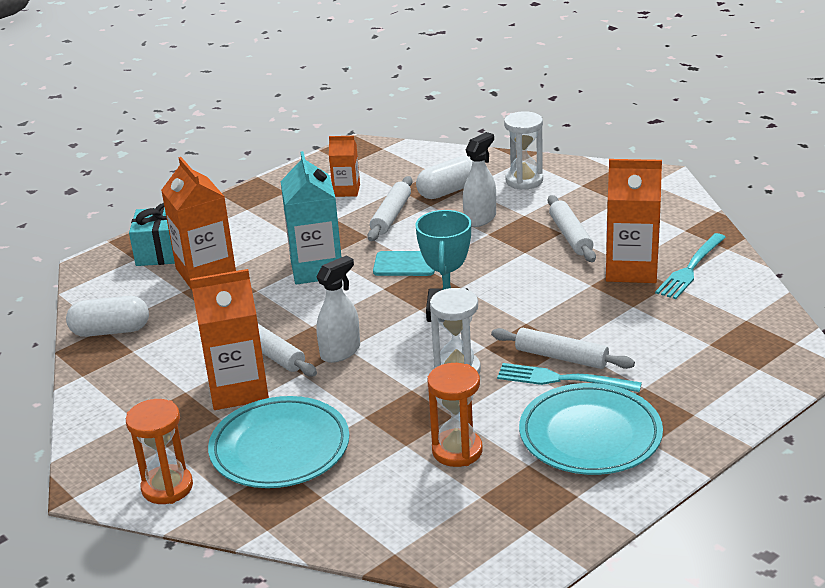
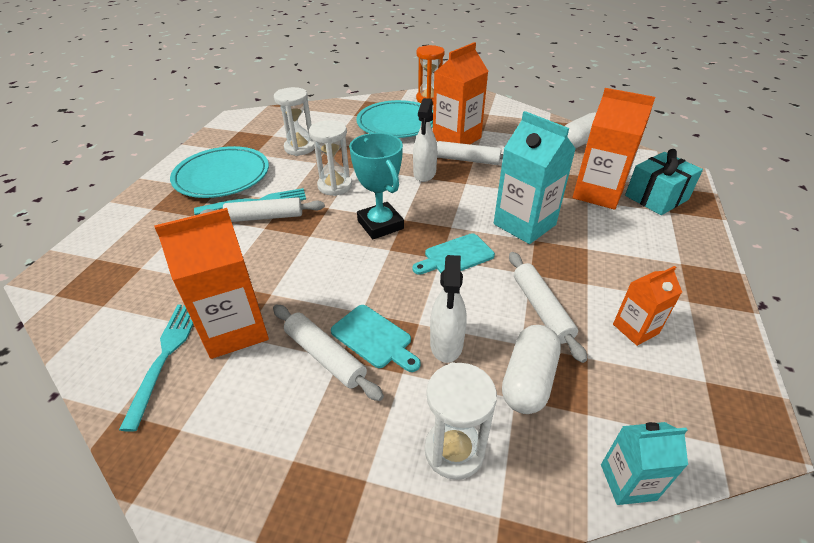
camera: 145 degrees right, 10 degrees up
orange hourglass [428,363,483,467] -> white hourglass [274,87,315,156]
none -> turquoise cutting board [331,305,421,372]
none -> turquoise carton [601,422,688,505]

